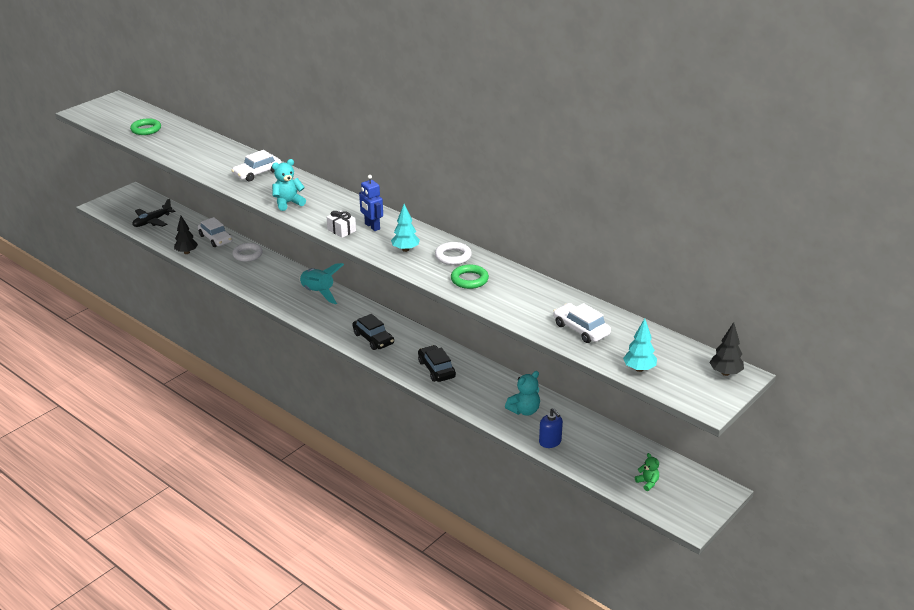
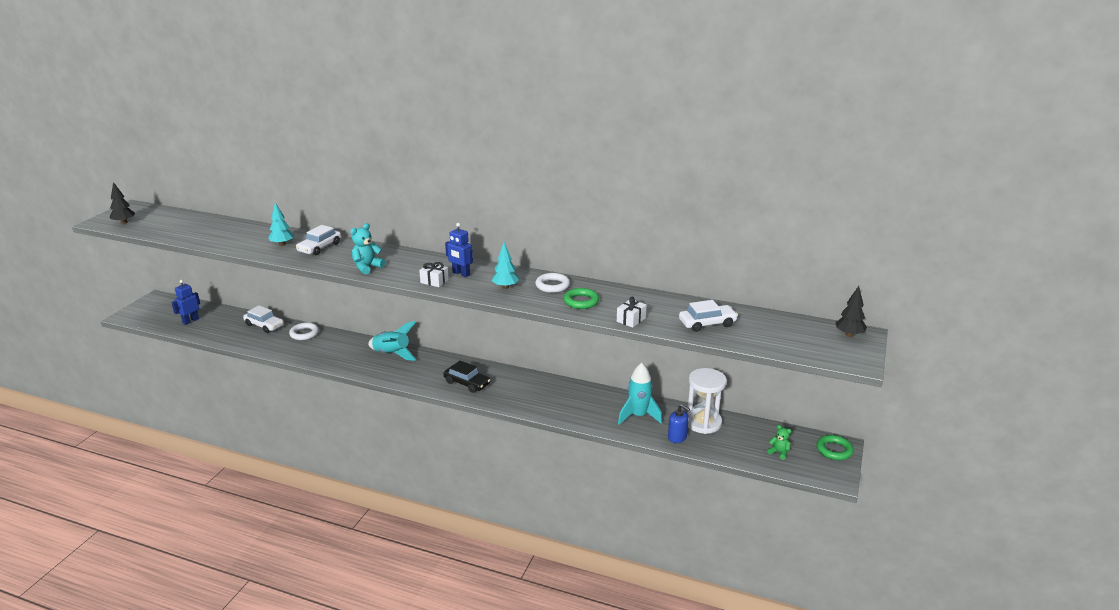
camera: 20 degrees left, 5 degrees down
green ring [130,119,161,135] -> green ring moved to [816,435,854,460]
black plane [132,199,175,227] -> blue robot [172,280,200,325]
black tree [174,216,198,254] -> black tree moved to [110,182,135,224]
black car [418,345,456,382] -> none
turquoise teddy bear [505,371,540,416] -> turquoise rocket [618,363,662,425]
white car [553,303,611,343] -> white car turned 135 degrees clockwise [679,300,738,332]
turquoise tree [623,318,657,372] -> turquoise tree moved to [268,203,294,246]
none -> white gift [617,297,647,328]
none -> white hourglass [687,368,727,434]

